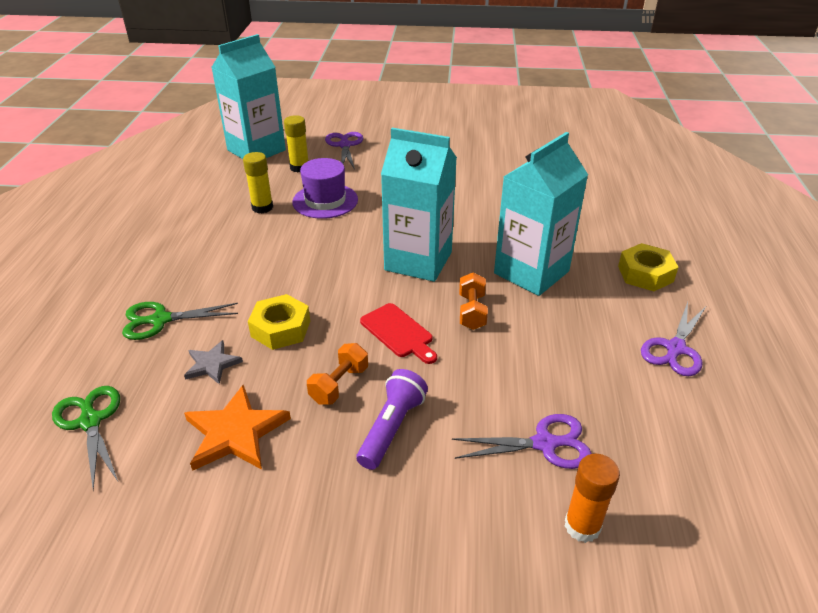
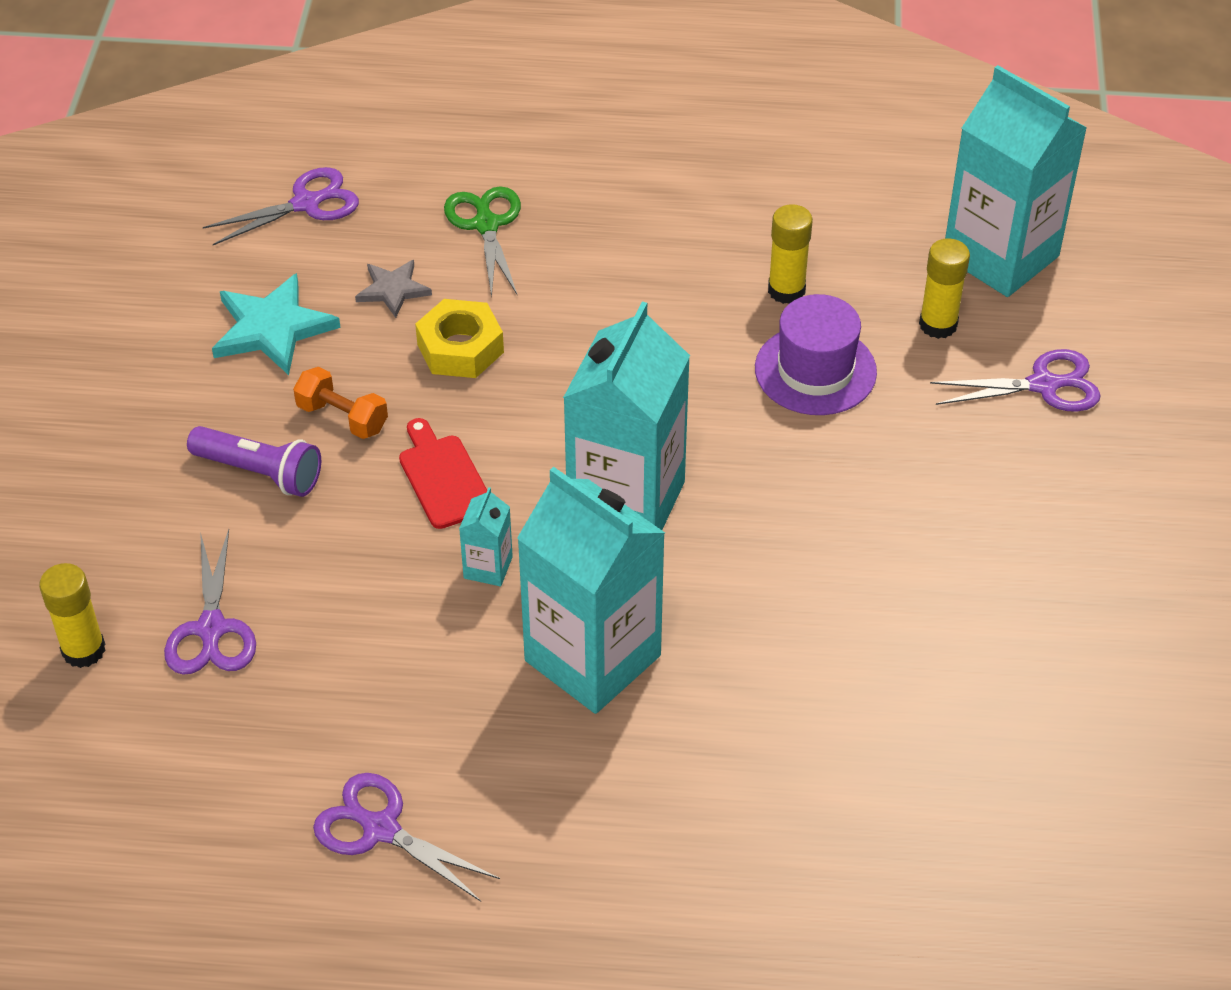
camera: 90 degrees right, 10 degrees up
green scissors [52,386,120,491] -> purple scissors [203,167,359,245]
orange star [184,385,291,471] -> turquoise star [212,273,341,375]
red cutting board [360,303,437,364] -> red cutting board turned 105 degrees clockwise [399,418,487,529]
orange dumbbell [459,272,488,330] -> turquoise carton [459,487,513,586]
orange glue stick [565,454,620,543] -> yellow glue stick [39,563,106,668]
yellow nut [618,243,678,291] -> none

